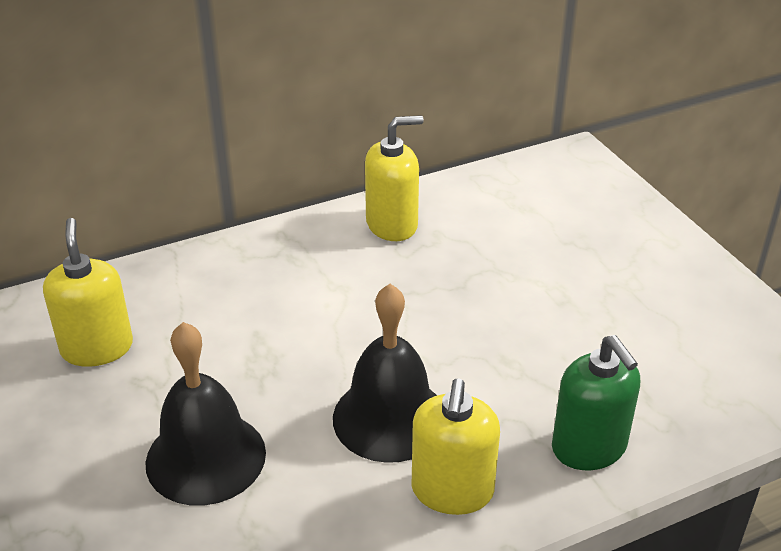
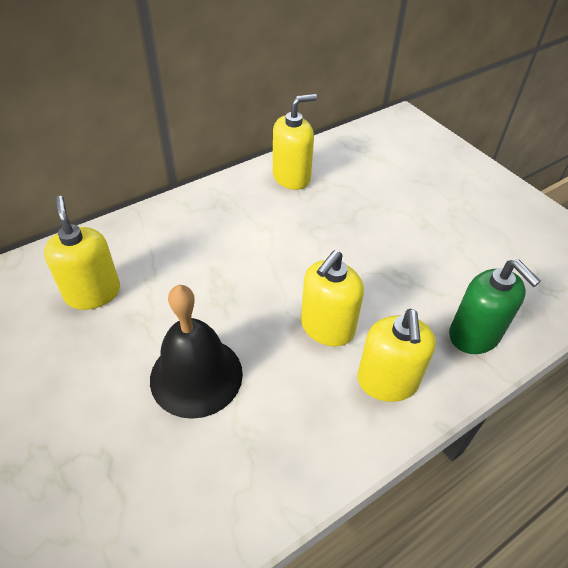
camera: 10 degrees left, 10 degrees up
black bell [333,284,437,463] -> yellow soap dispenser [301,250,364,346]

